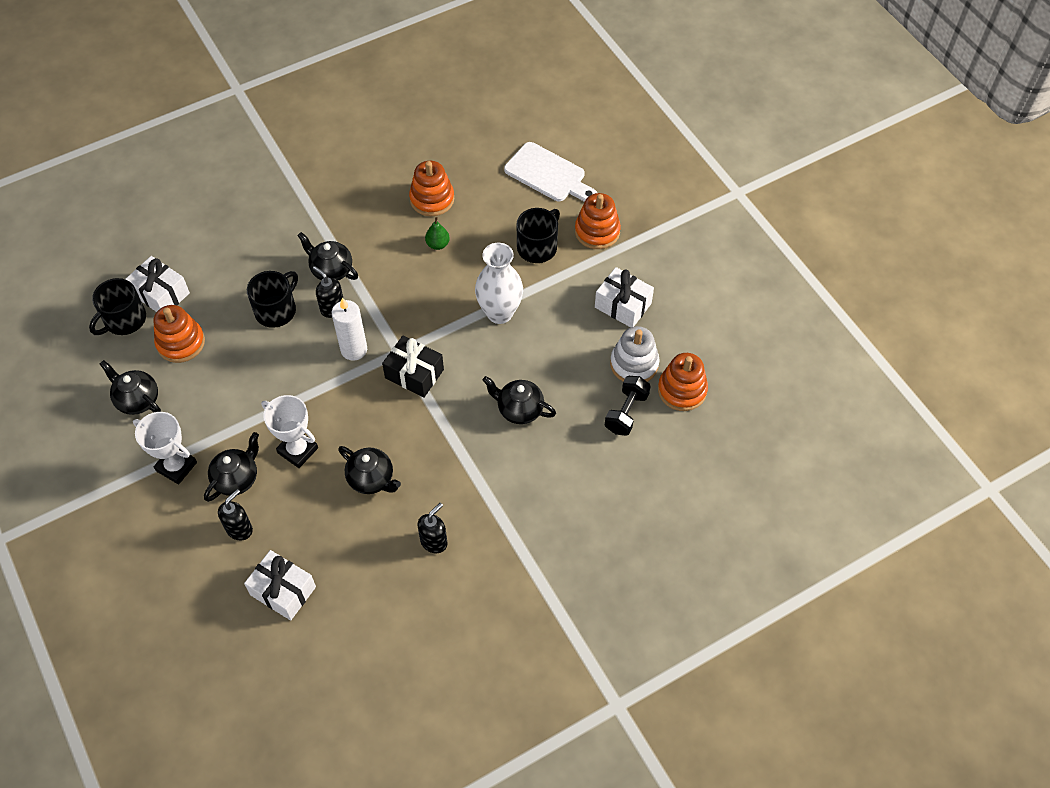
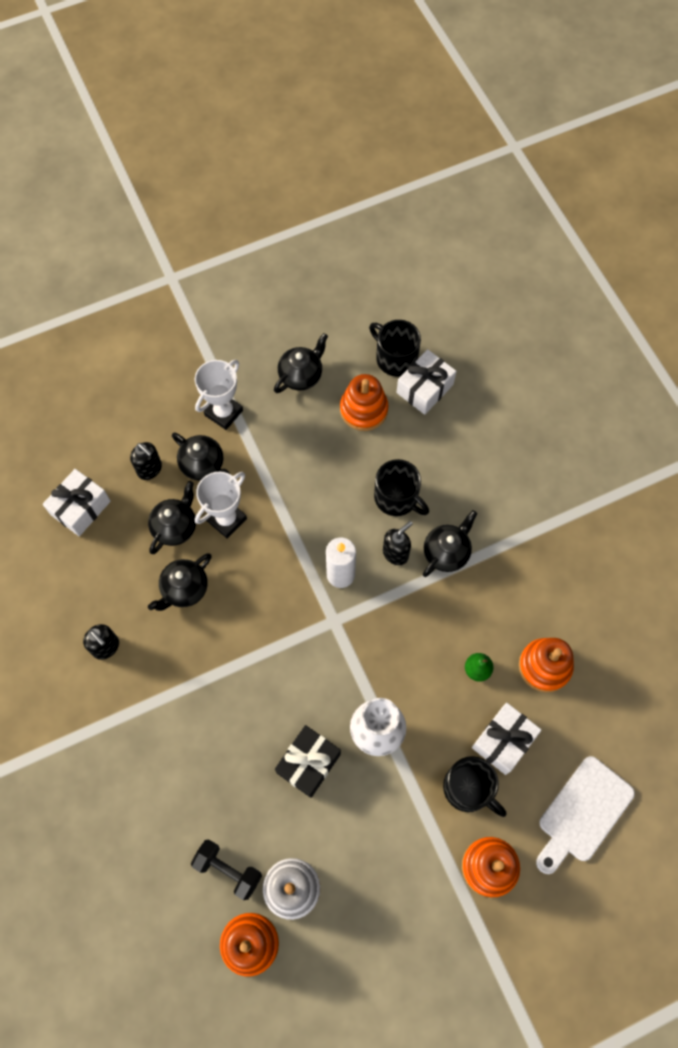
camera: 95 degrees right, 10 degrees up
black gift [382,335,444,398] -> black gift moved to [275,725,341,798]
black teapot [483,376,556,424] -> black teapot moved to [148,481,196,554]
white gift [595,267,654,327] -> white gift moved to [472,703,541,775]

